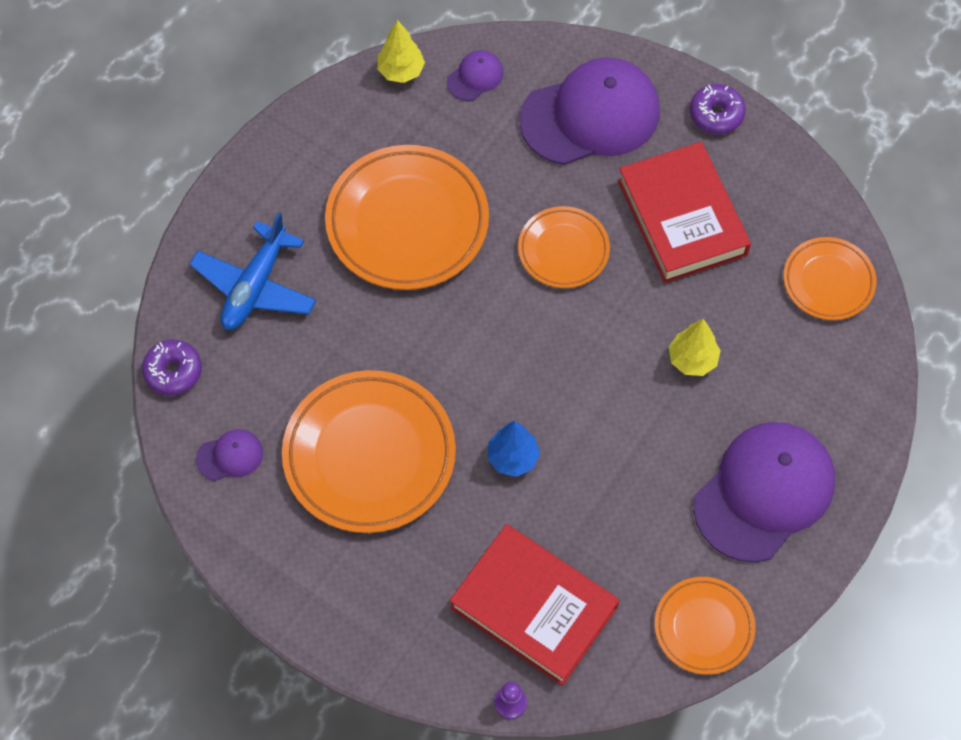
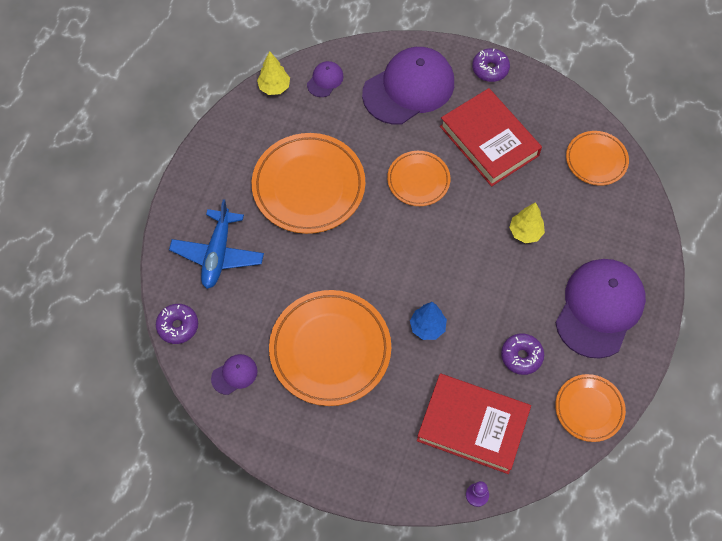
camera: 15 degrees left, 0 degrees up
none -> purple donut [501,333,544,375]

